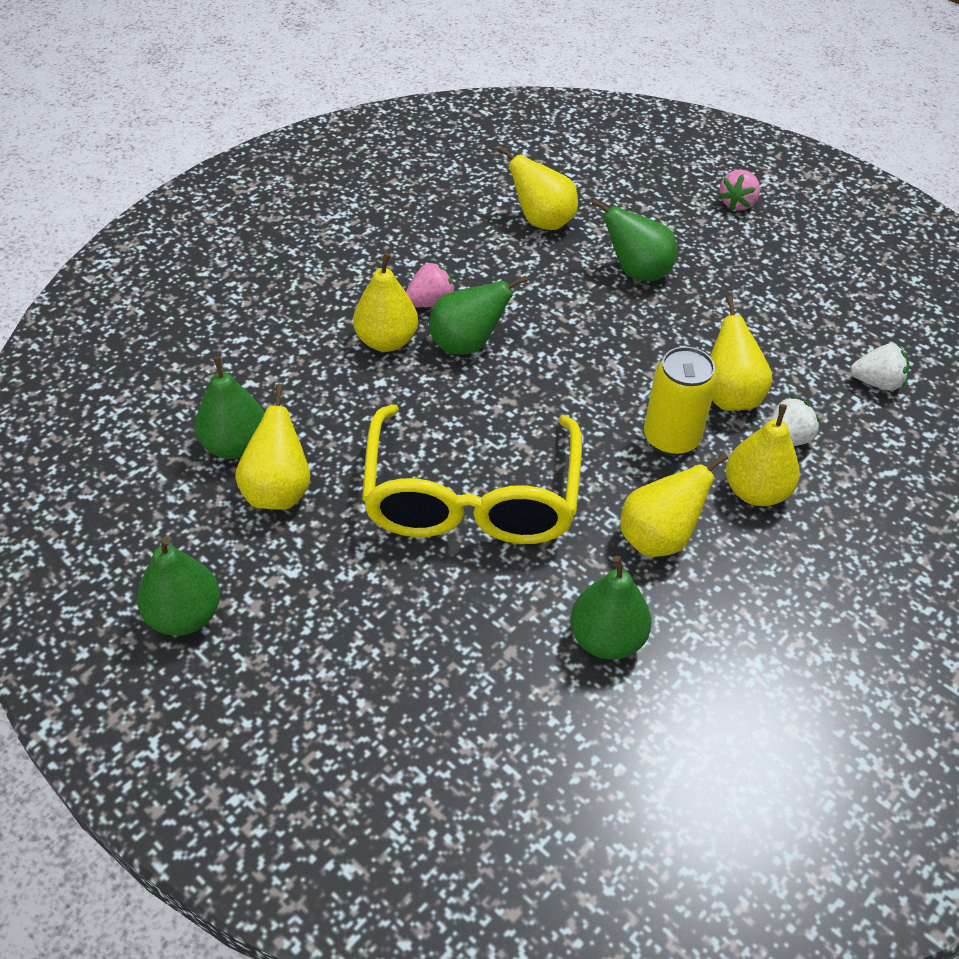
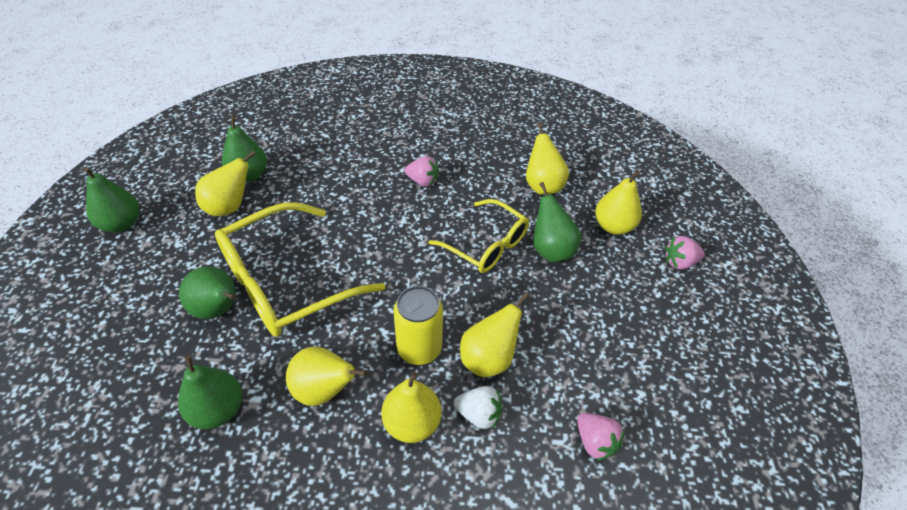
camera: 50 degrees right, 0 degrees up
yellow pear [353,253,418,352] -> yellow pear moved to [595,170,642,235]
green pear [429,275,528,355] -> green pear moved to [179,266,236,319]
white strawberry [850,344,909,391] -> pink strawberry [577,413,625,461]
none -> yellow glasses [428,199,529,273]

